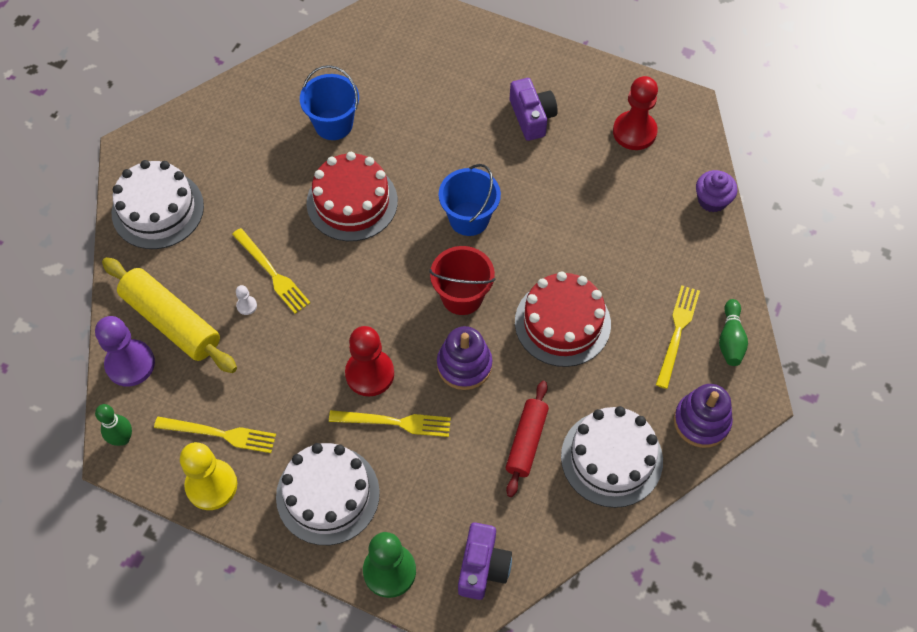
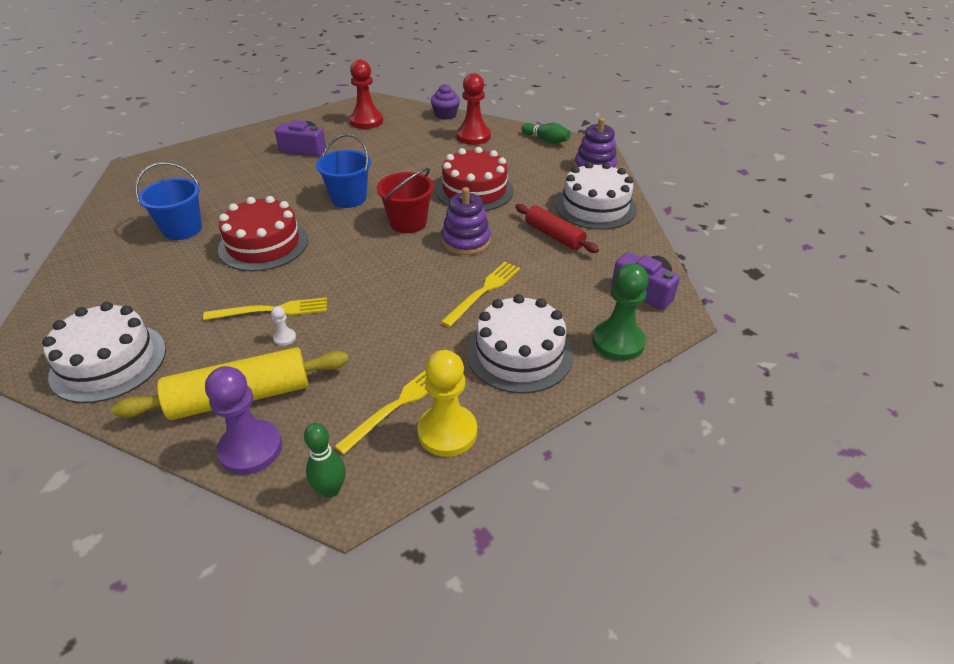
camera: 60 degrees left, 20 degrees down
red pawn [345,326,394,396] -> red pawn moved to [457,73,491,145]
yellow fork [656,285,700,389] -> none

